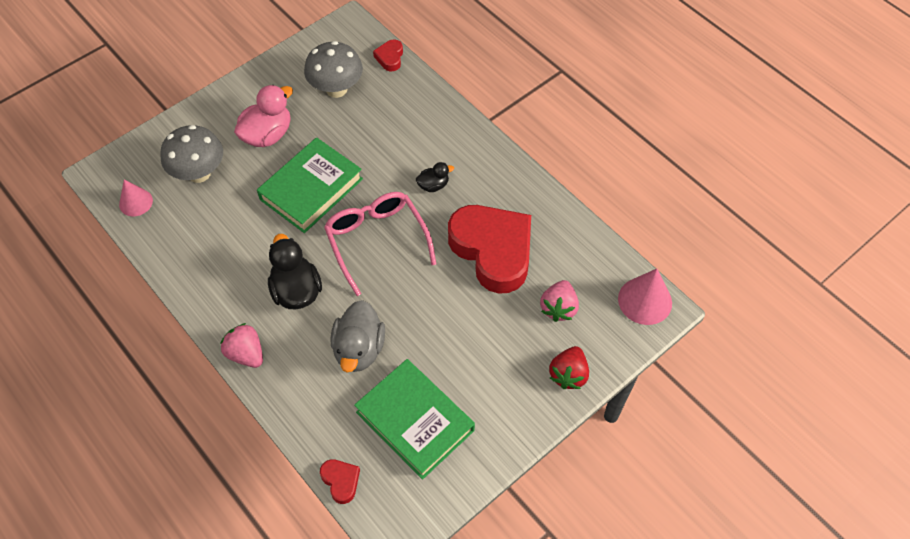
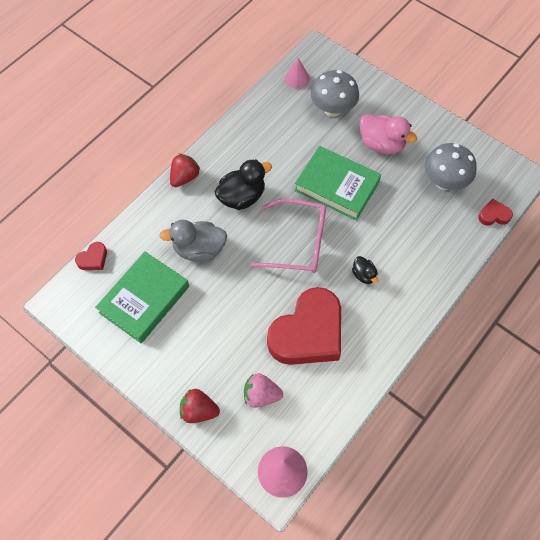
camera: 80 degrees right, 5 degrees up
pink strawberry [220,323,263,368] -> red strawberry [170,154,200,187]
pink glasses [324,192,436,296] -> pink glasses turned 45 degrees clockwise [250,198,326,273]

